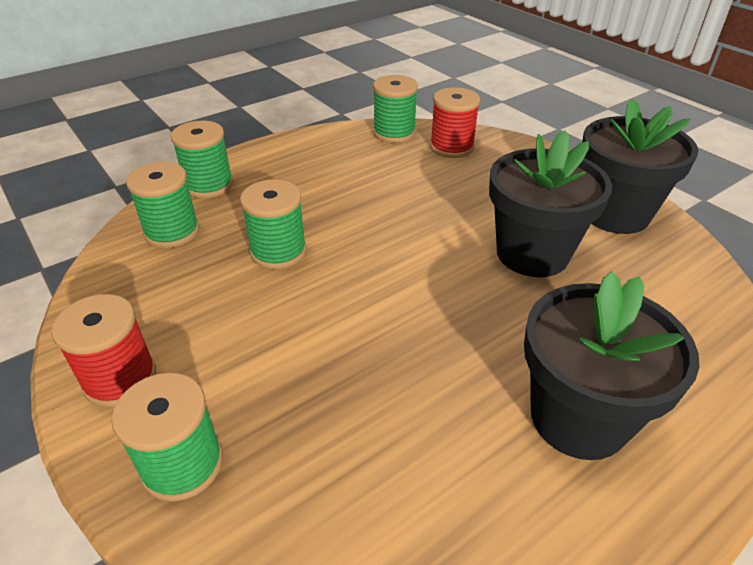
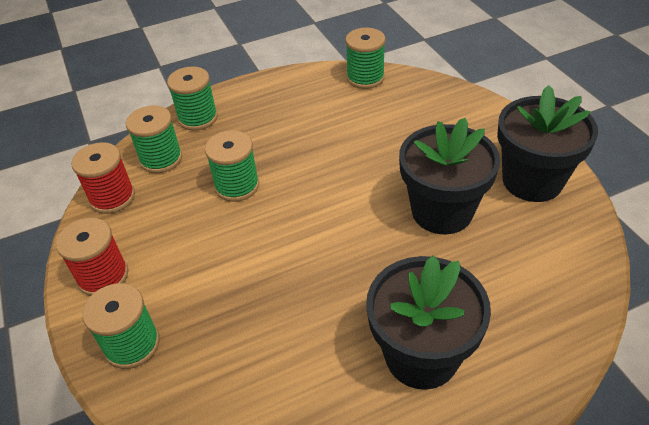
camera: 15 degrees right, 5 degrees up
red spool [430,87,480,158] -> red spool moved to [71,142,135,214]

